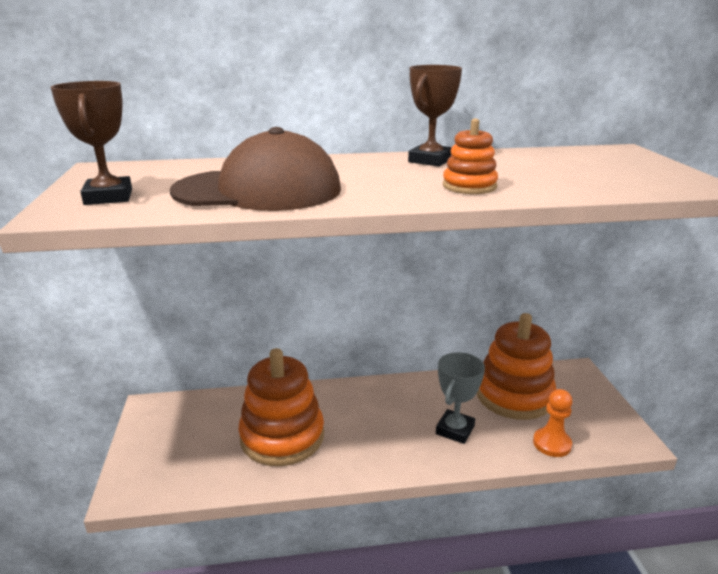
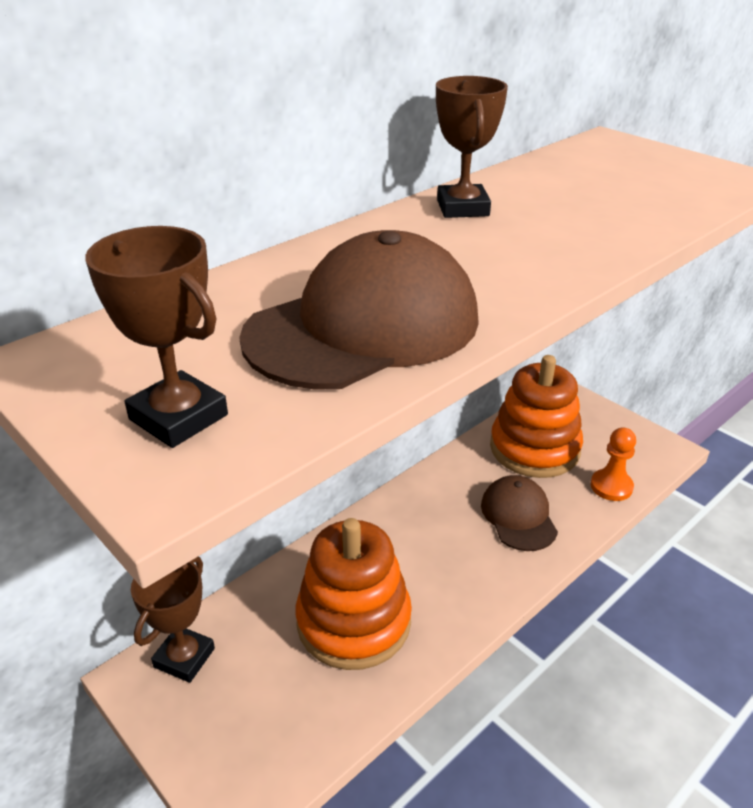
camera: 35 degrees left, 10 degrees up
grey trophy [436,352,485,444] -> brown cap [481,475,558,551]
orange stacking toy [443,119,498,194] -> none
none -> brown trophy [131,557,215,683]

